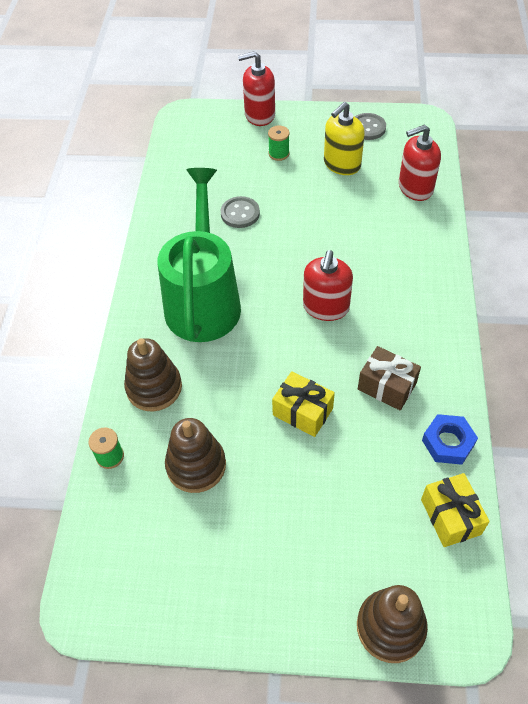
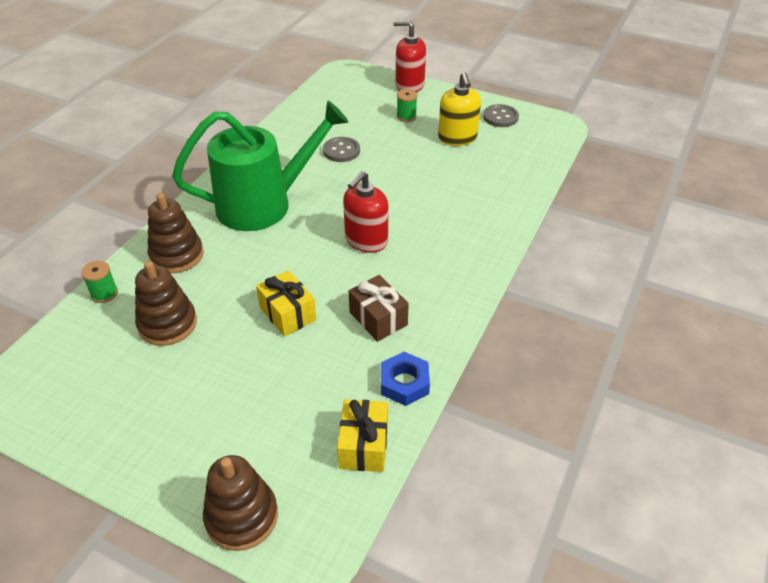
camera: 20 degrees right, 10 degrees down
green watering can [158,168,241,342] -> green watering can turned 45 degrees clockwise [172,101,349,231]
yellow soap dispenser [324,102,365,175] -> yellow soap dispenser turned 75 degrees counterclockwise [438,72,481,146]
red soap dispenser [399,124,441,201] -> none

